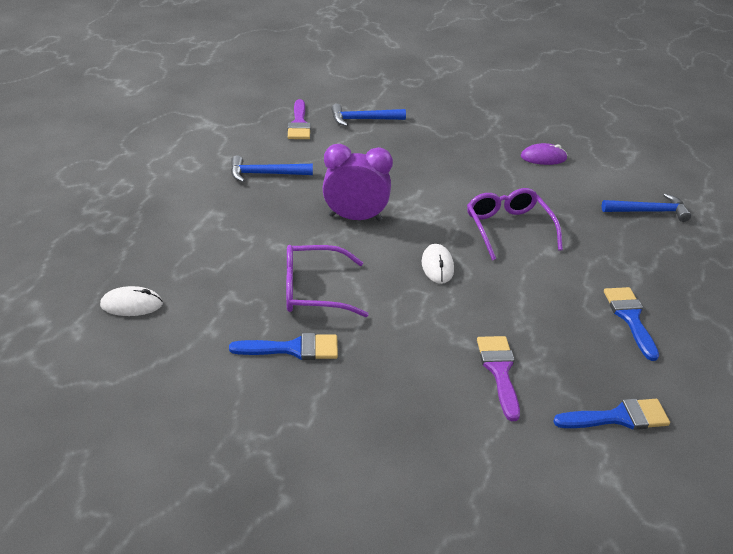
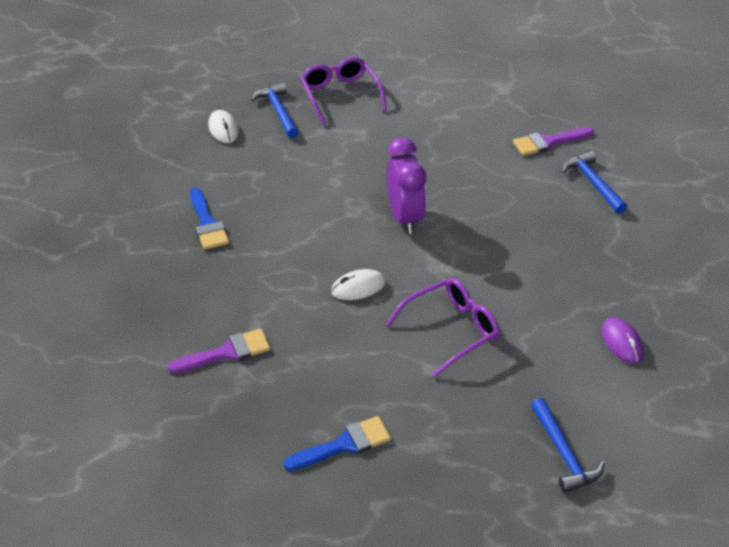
camera: 75 degrees right, 5 degrees up
blue hammer [231,155,313,183] -> blue hammer moved to [251,82,299,138]
purple glasses [286,245,369,317] -> purple glasses moved to [301,57,387,125]
blue brush [554,399,670,430] -> none

